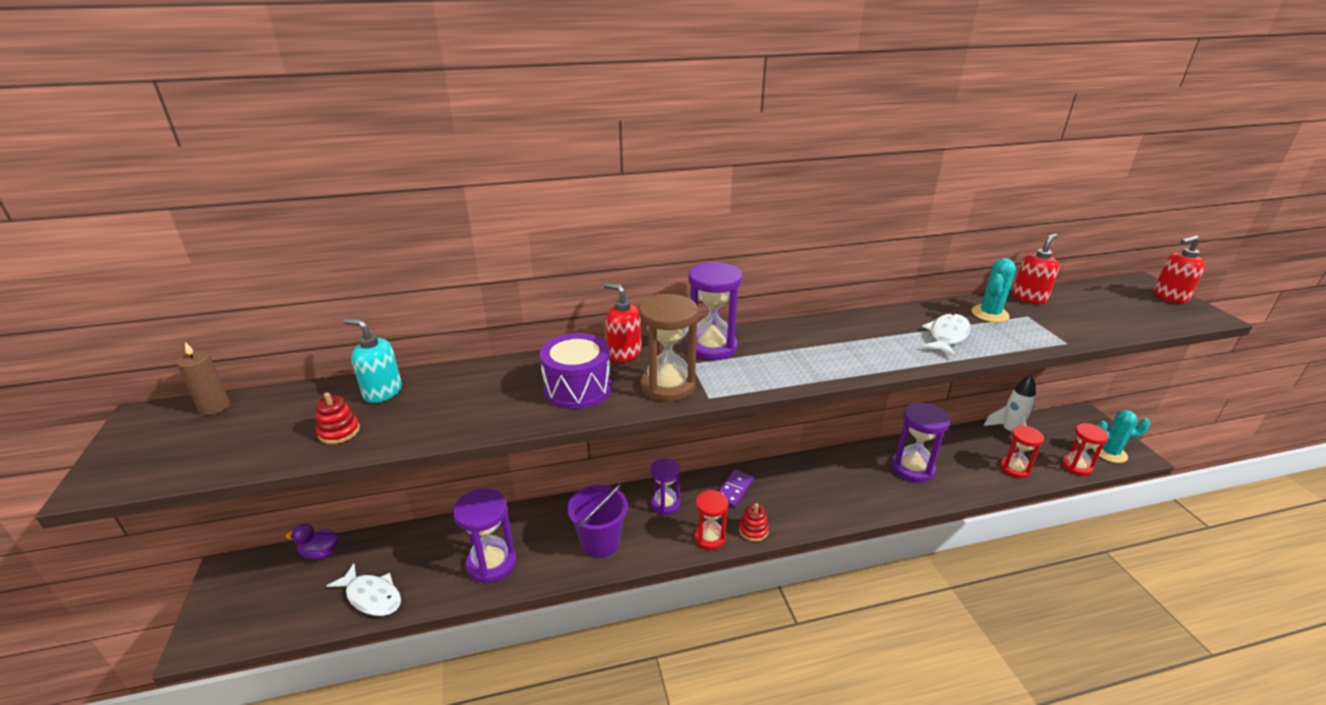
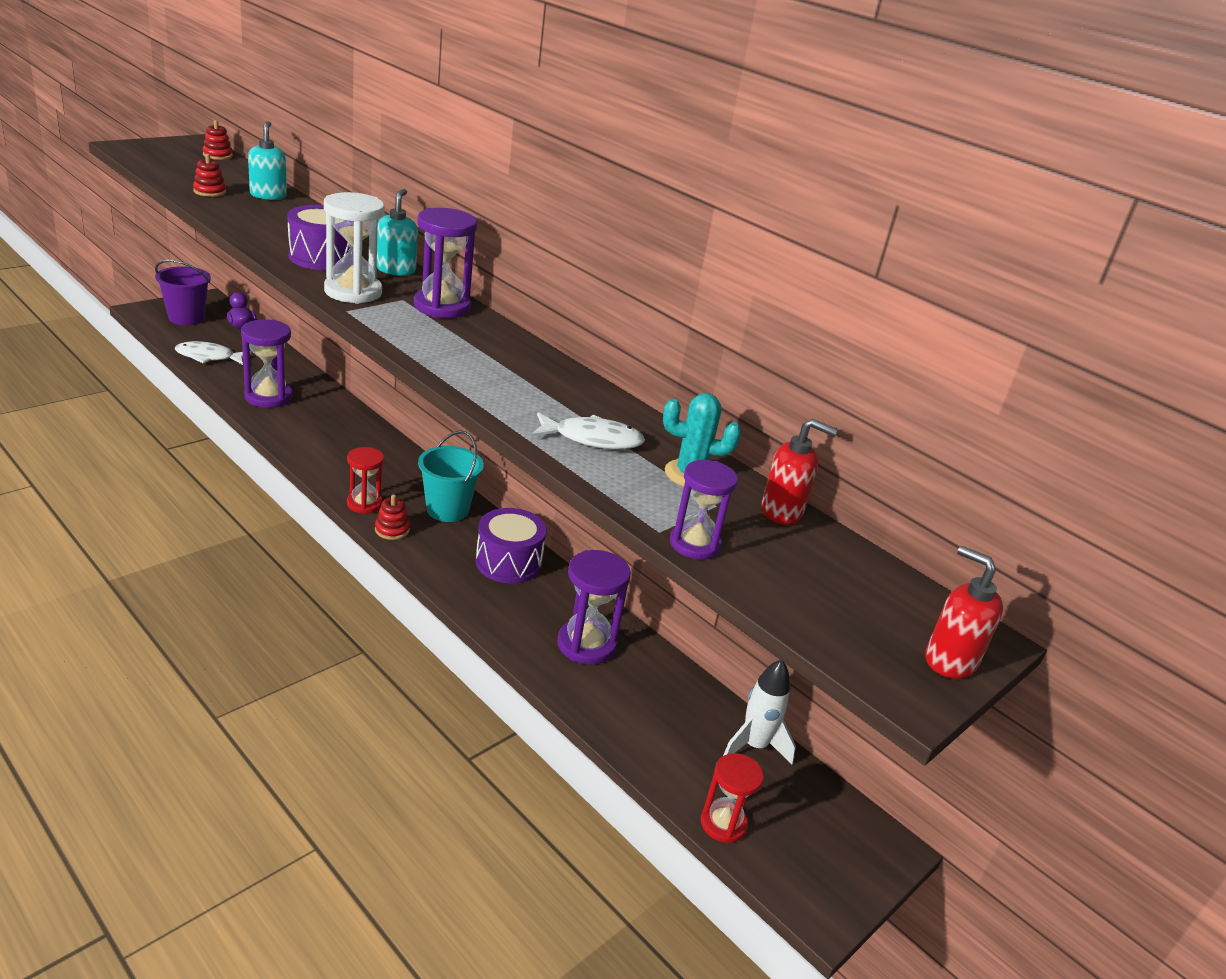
camera: 55 degrees right, 0 degrees up
brown candle [176,342,230,415] -> red stacking toy [203,120,233,160]
white fish [326,563,401,616] -> white fish turned 90 degrees clockwise [175,341,252,365]
purple bucket [567,484,628,558] -> purple bucket moved to [155,260,211,325]
red soap dispenser [604,283,641,362] -> turquoise soap dispenser [377,189,418,276]
brown hourglass [639,294,698,402] -> white hourglass [324,192,385,304]
purple hourglass [650,458,681,515] -> purple hourglass moved to [670,460,738,560]
purple domino [718,469,754,508] -> turquoise bucket [418,430,484,522]
red hourglass [1000,425,1044,478] -> none
turquoise cactus [1093,410,1151,463] -> none
none -> purple drum [475,508,546,584]

